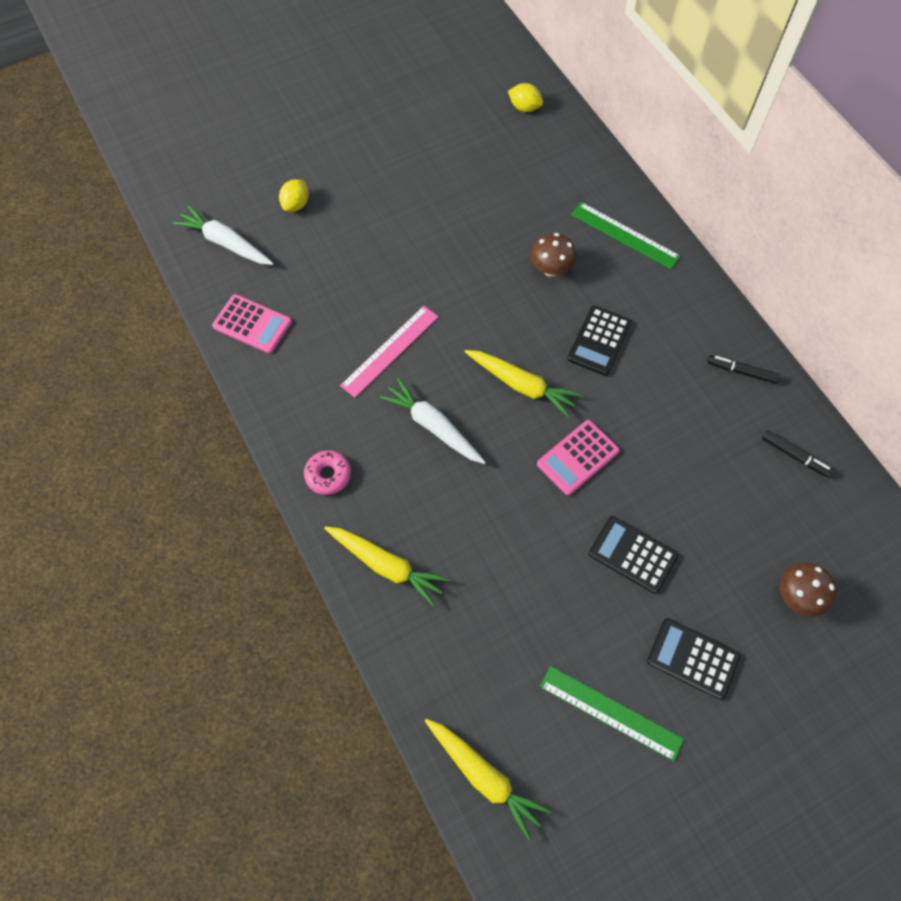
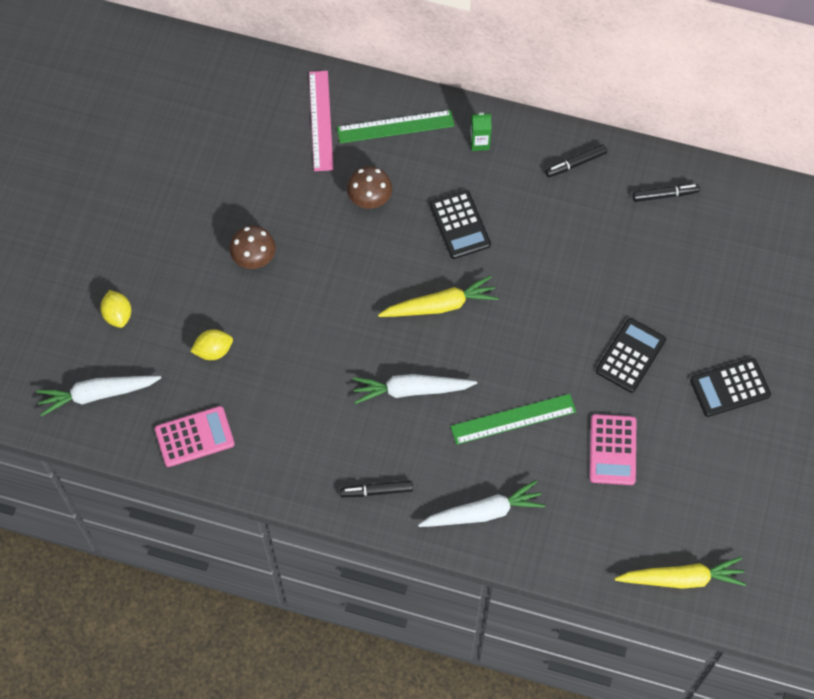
camera: 45 degrees left, 0 degrees up
pink donut [304,450,351,495] -> black marker [340,481,413,497]
yellow carrot [324,526,449,606] -> white carrot [418,480,545,527]
pink ruler [340,306,438,398] -> pink ruler moved to [309,71,333,171]
yellow lemon [508,83,543,112] -> yellow lemon moved to [190,329,233,360]
pink calculator [537,420,620,495] -> pink calculator moved to [590,414,636,485]
green ruler [540,666,684,761] -> green ruler moved to [450,394,576,445]
black calculator [589,516,679,594] -> black calculator turned 135 degrees clockwise [596,318,666,393]
brown mushroom [780,563,837,617] -> brown mushroom moved to [229,226,276,269]
none -> green carton [470,112,492,151]

